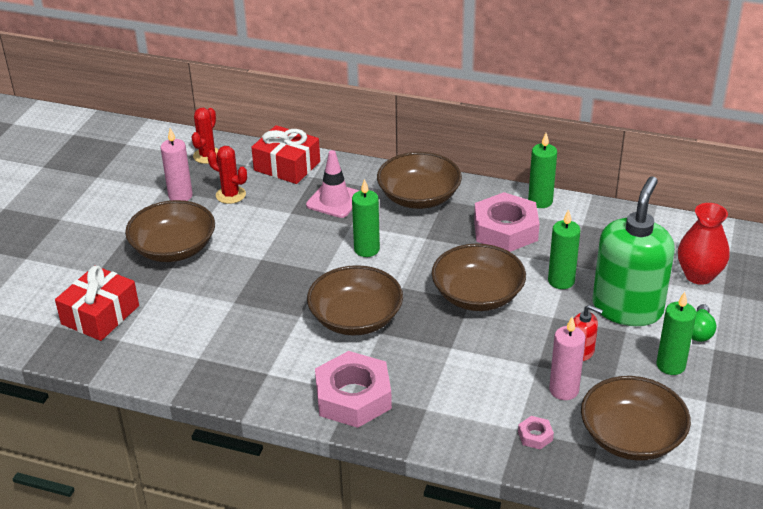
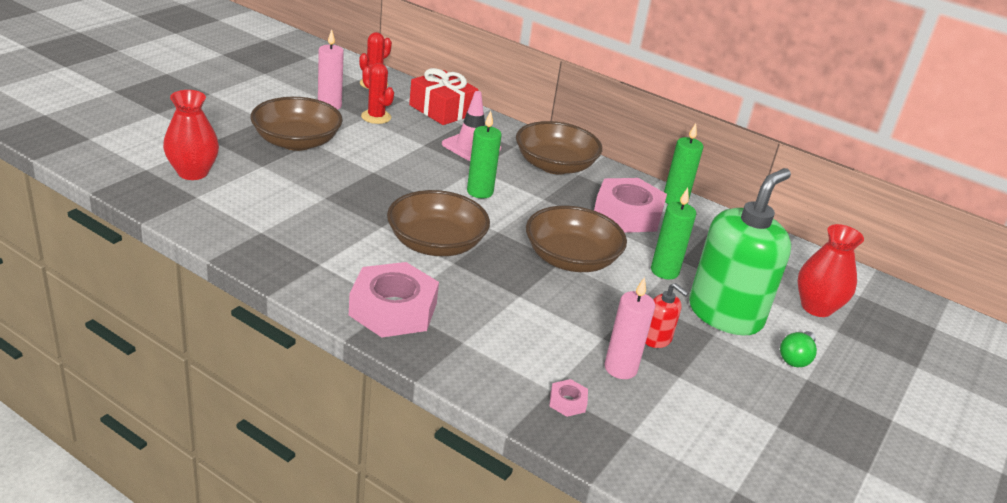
camera: 10 degrees right, 5 degrees down
red gift [55,266,139,341] -> red vase [163,90,219,180]
brown bowl [581,376,691,461] -> none
green candle [656,292,696,375] -> none

